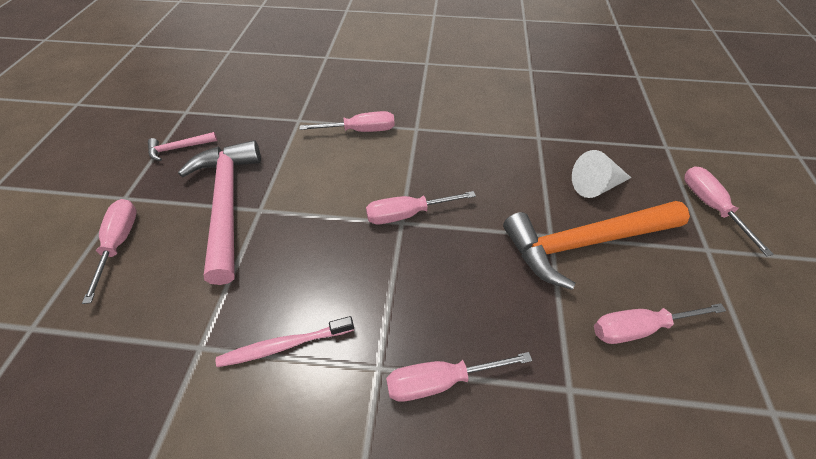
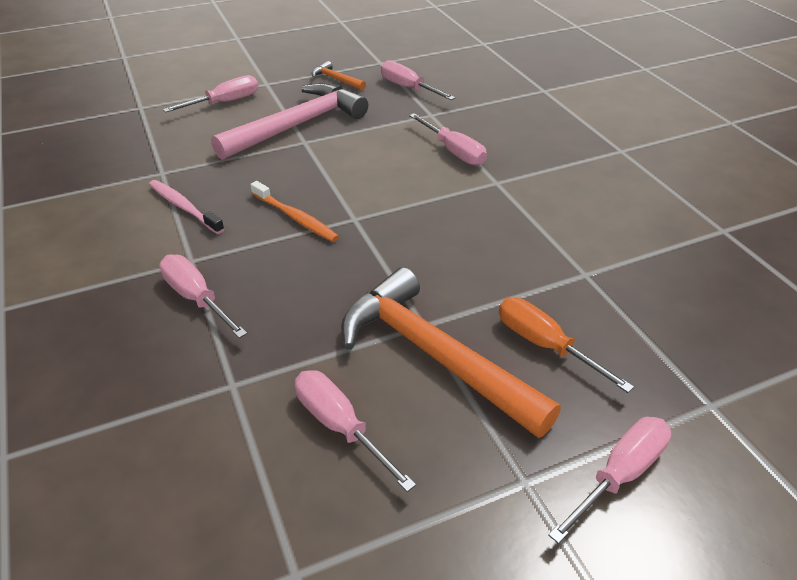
camera: 60 degrees right, 10 degrees down
pink hammer [148,132,218,161] -> orange hammer [312,61,366,90]
pink screwdriver [366,191,476,224] -> pink screwdriver moved to [381,60,455,100]
white cone [572,150,631,198] -> orange screwdriver [499,297,634,393]
none -> orange toothbrush [250,181,339,242]

